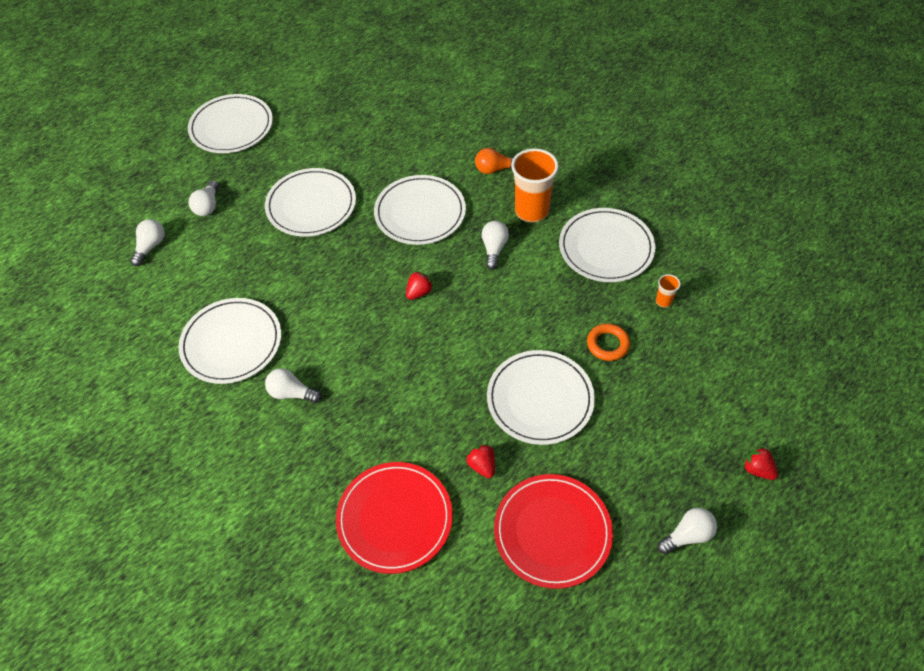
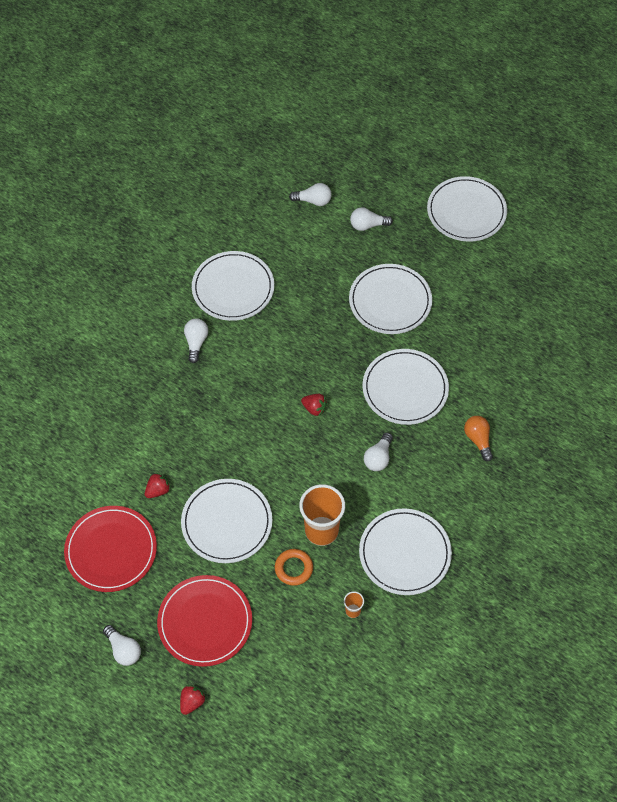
camera: 75 degrees right, 5 degrees up
red plate [336,462,453,574] -> red plate moved to [157,575,252,667]
white light bulb [481,221,509,269] -> white light bulb turned 120 degrees clockwise [364,432,393,471]
orange cup [511,148,559,222] -> orange cup moved to [299,484,345,546]

